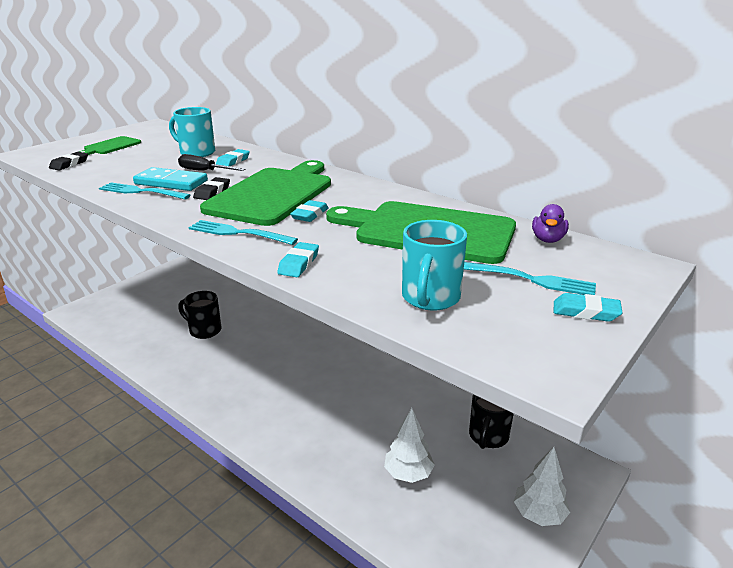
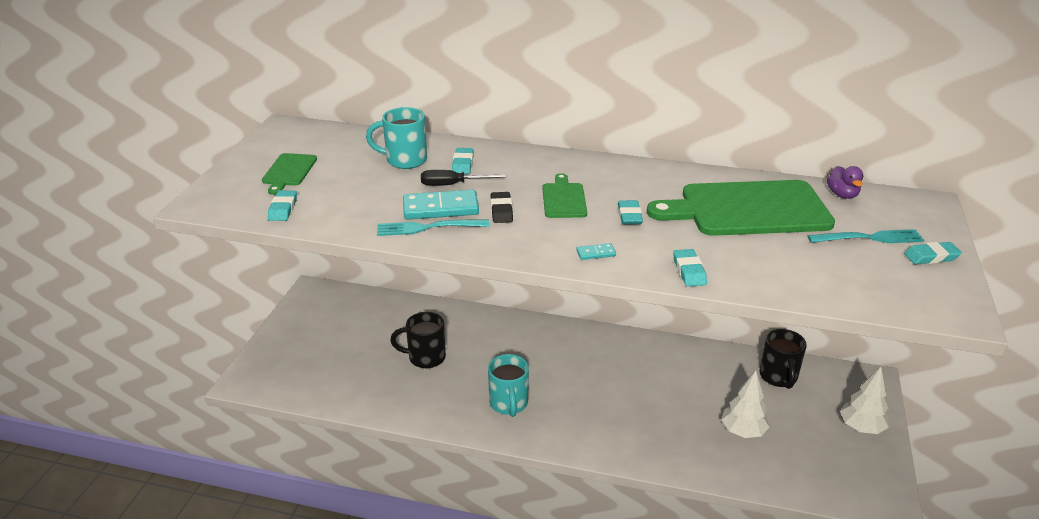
camera: 25 degrees left, 5 degrees up
black eraser [49,152,88,170] -> turquoise eraser [268,190,297,221]
turquoise fork [188,220,298,245] -> turquoise domino [576,243,616,260]
green cutting board [200,160,331,226] -> green cutting board [542,173,587,218], size x0.47
turquoise mug [402,220,467,311] -> turquoise mug moved to [488,354,529,417]

